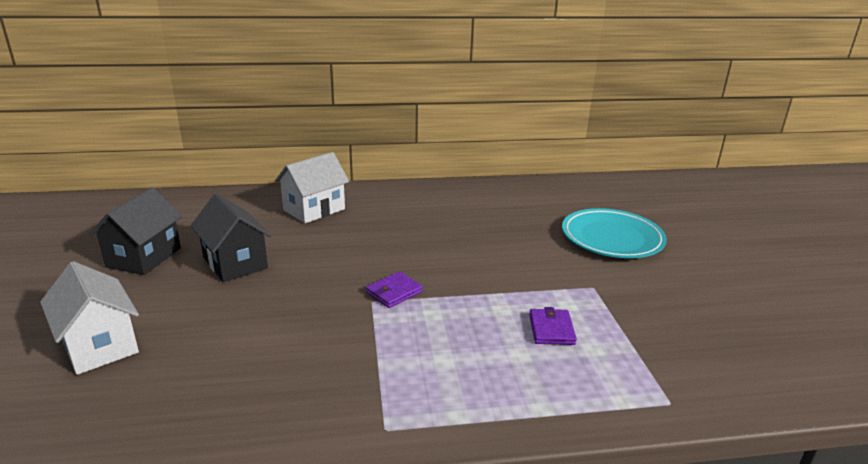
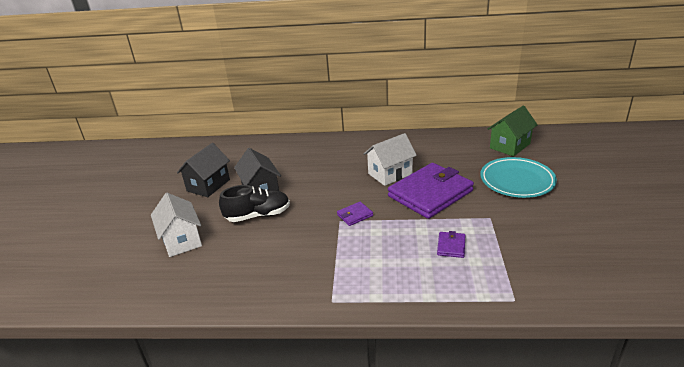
camera: 15 degrees right, 5 degrees up
white house [275,152,349,223] -> white house moved to [364,133,417,186]
none -> black shoe [219,185,290,222]
none -> purple wallet [388,163,474,219]
none -> green house [488,106,538,157]

